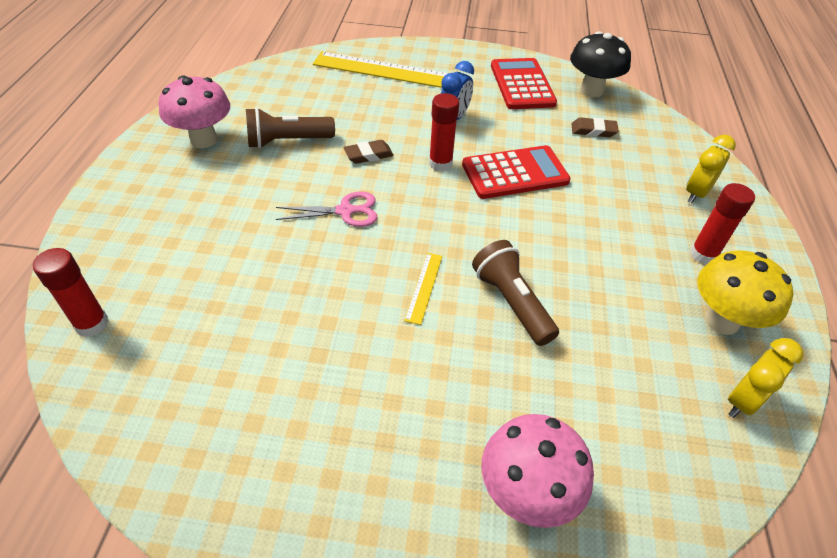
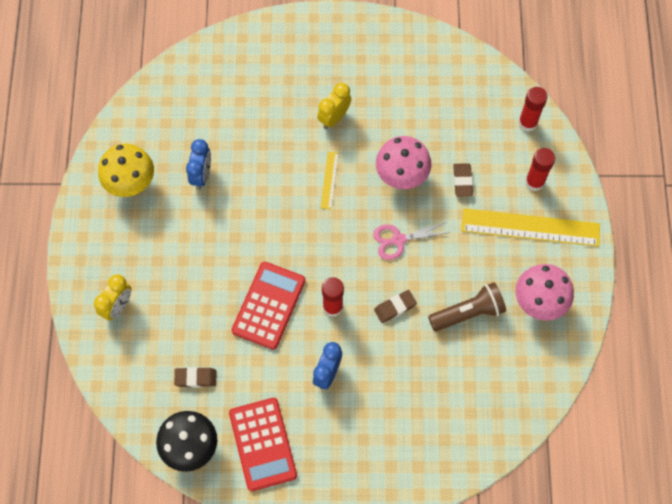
camera: 175 degrees right, 20 degrees up
yellow ruler [313,52,448,88] -> yellow ruler moved to [461,208,600,247]
red calculator [462,145,571,199] -> red calculator turned 135 degrees clockwise [232,262,306,350]
brown flashlight [472,240,559,346] -> none
pink mushroom [481,414,594,528] -> pink mushroom moved to [376,136,432,189]
red glue stick [690,183,755,264] -> red glue stick moved to [525,148,555,191]
yellow clock [728,338,803,418] -> yellow clock moved to [317,83,351,129]
none -> blue clock [186,139,211,189]
none -> brown eraser [453,163,473,197]

